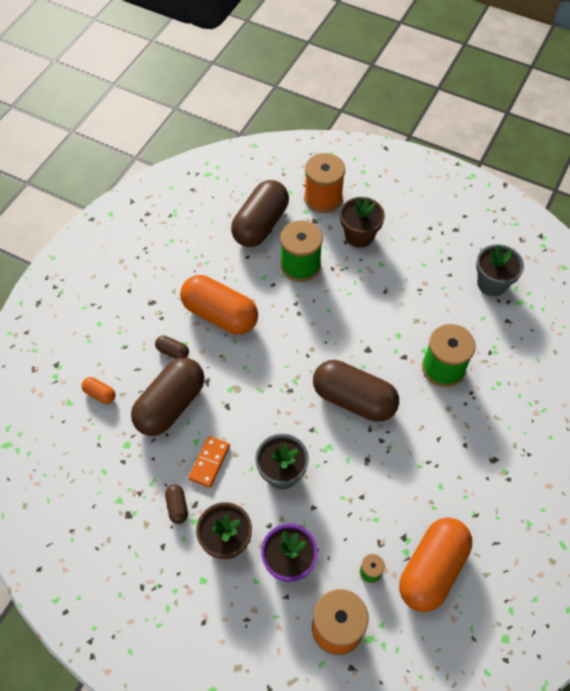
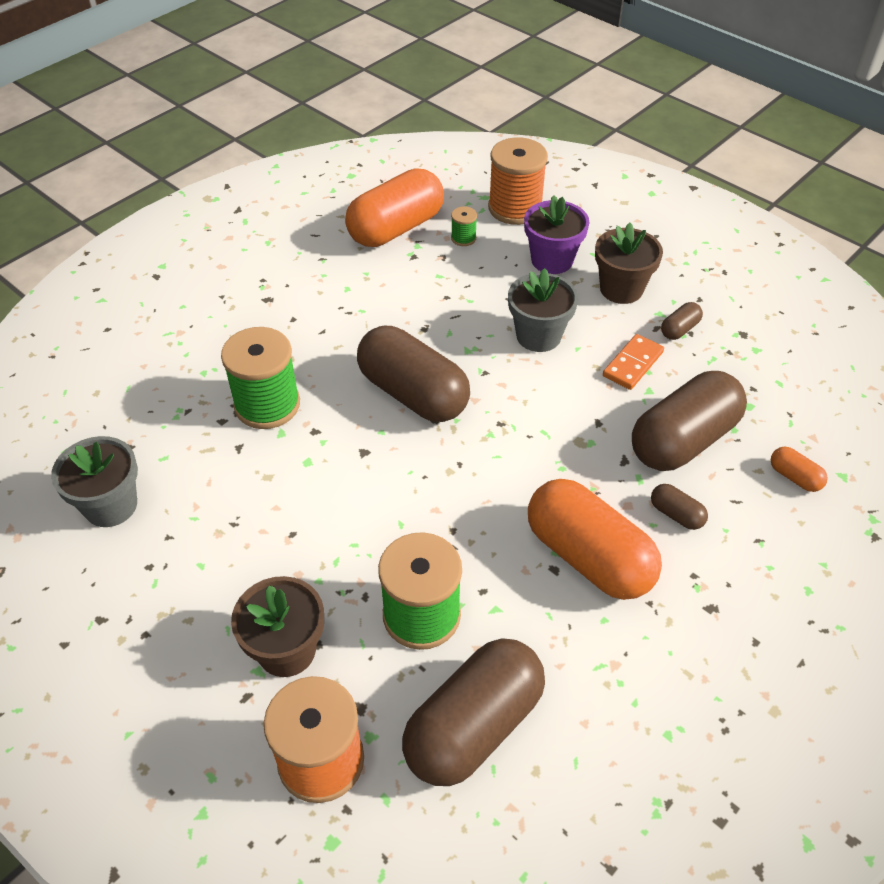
camera: 165 degrees left, 10 degrees down
brown capsule [165,485,188,524] -> brown capsule turned 45 degrees clockwise [661,302,703,340]

